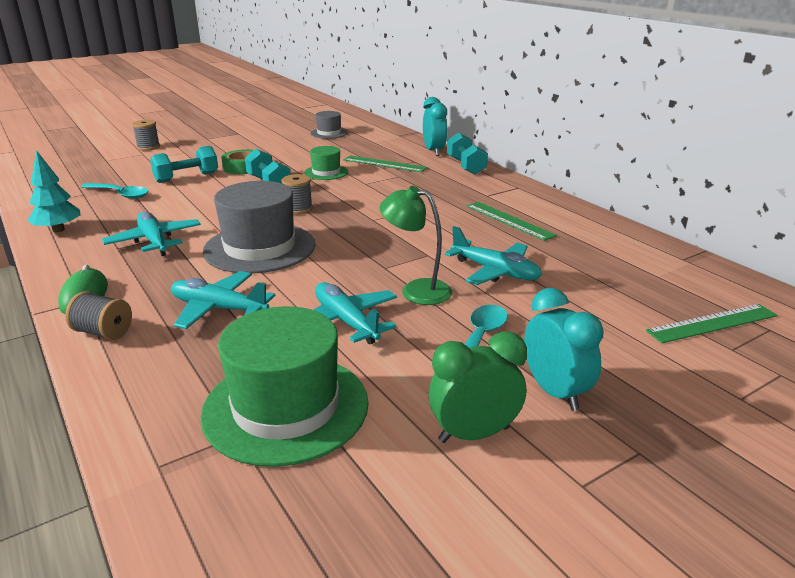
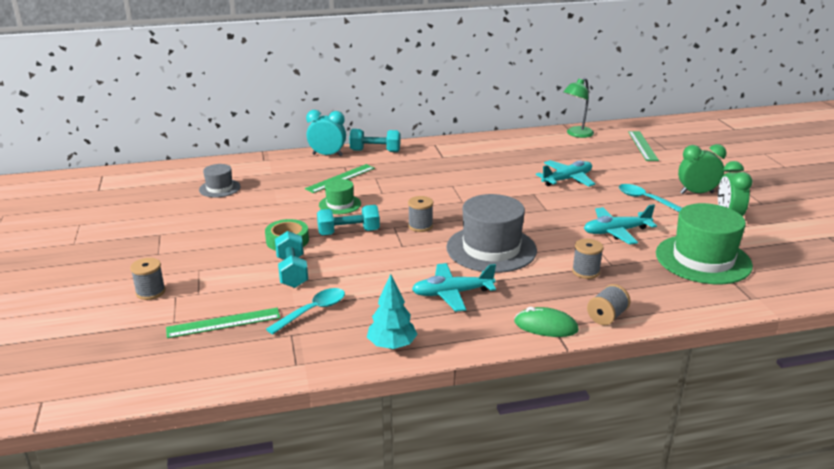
camera: 70 degrees left, 0 degrees up
turquoise plane [171,271,275,329] -> grey spool [572,239,603,279]
green lamp [380,186,452,305] -> green lamp moved to [563,78,594,138]
green ruler [466,202,557,241] -> green ruler moved to [166,308,280,338]
turquoise clock [524,288,604,411] -> green clock [678,144,727,194]

